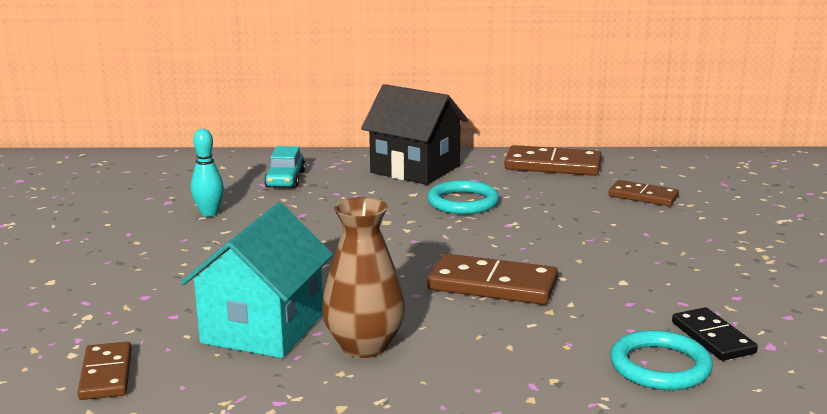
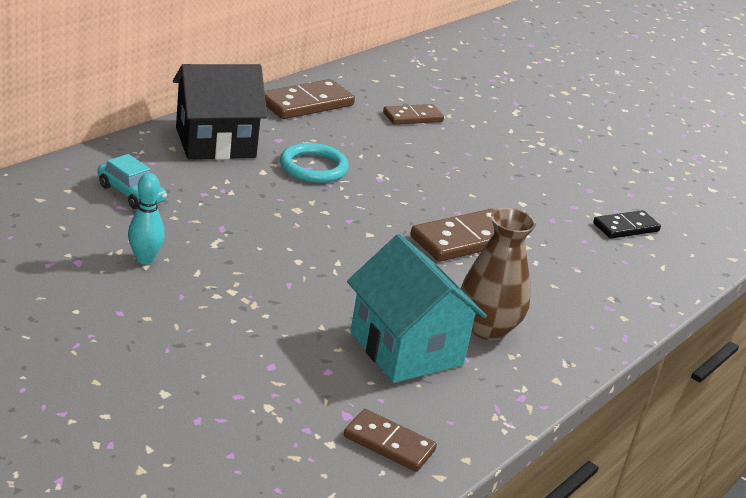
camera: 55 degrees left, 10 degrees up
turquoise ring [610,330,713,390] -> none
black domino [672,307,758,361] -> black domino turned 45 degrees counterclockwise [593,210,661,239]

